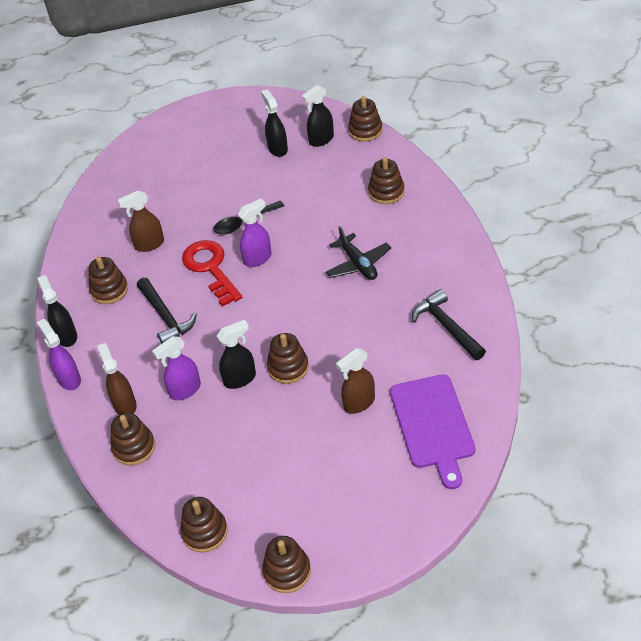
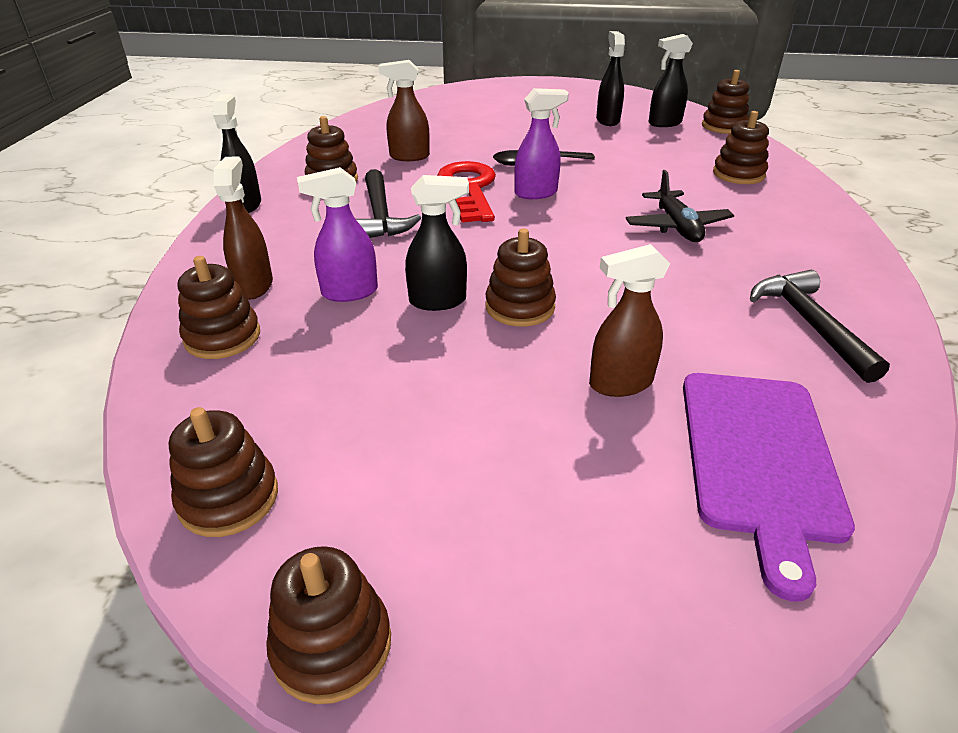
camera: 15 degrees right, 10 degrees down
purple spray bottle [37,319,81,390] -> none

